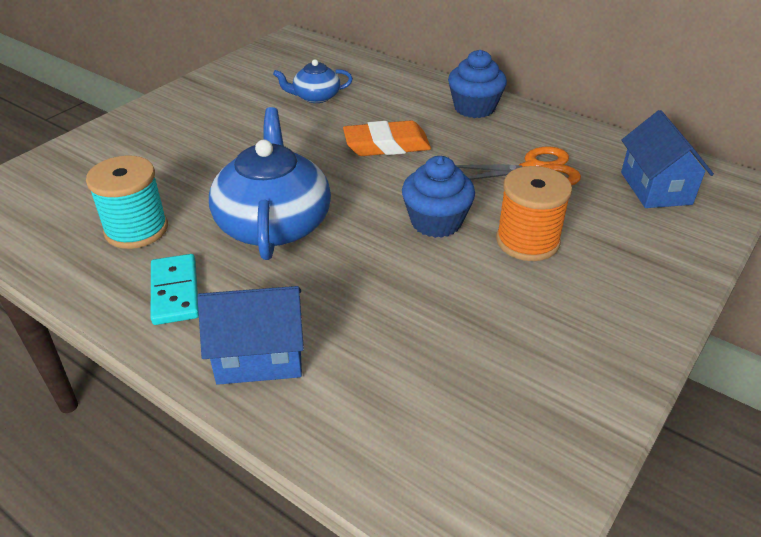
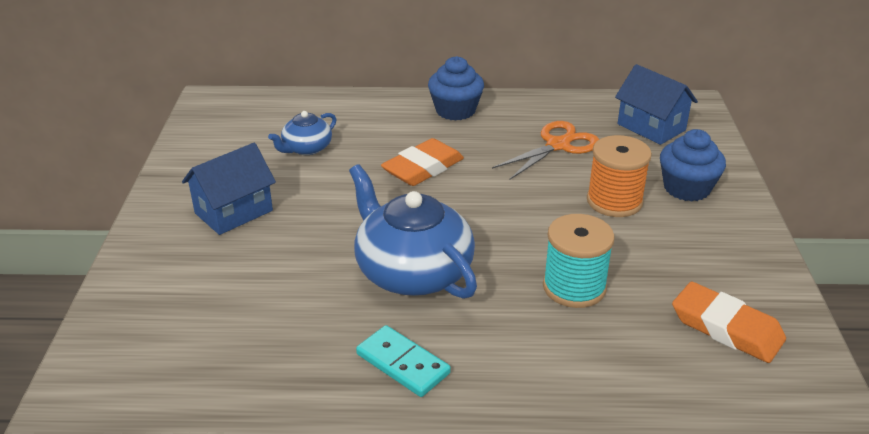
camera: 35 degrees left, 5 degrees down
turquoise spool [86,156,168,249] -> turquoise spool moved to [543,214,615,308]
blue house [197,286,304,385] -> blue house moved to [182,143,276,235]
blue cupcake [402,156,475,238] -> blue cupcake moved to [660,129,726,202]
none -> orange eraser [672,281,786,363]

